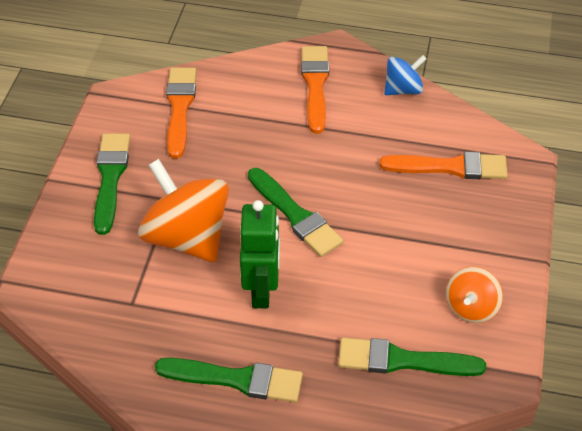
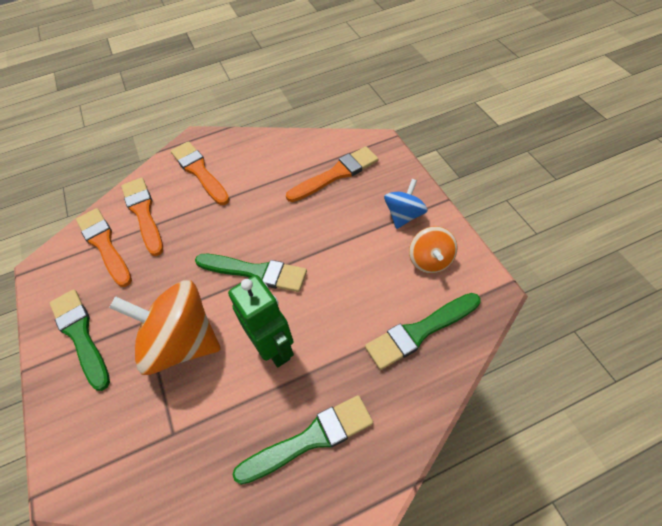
camera: 30 degrees left, 5 degrees up
blue spinning top [384,55,427,95] -> blue spinning top moved to [384,179,428,229]
none -> orange brush [121,178,163,256]

